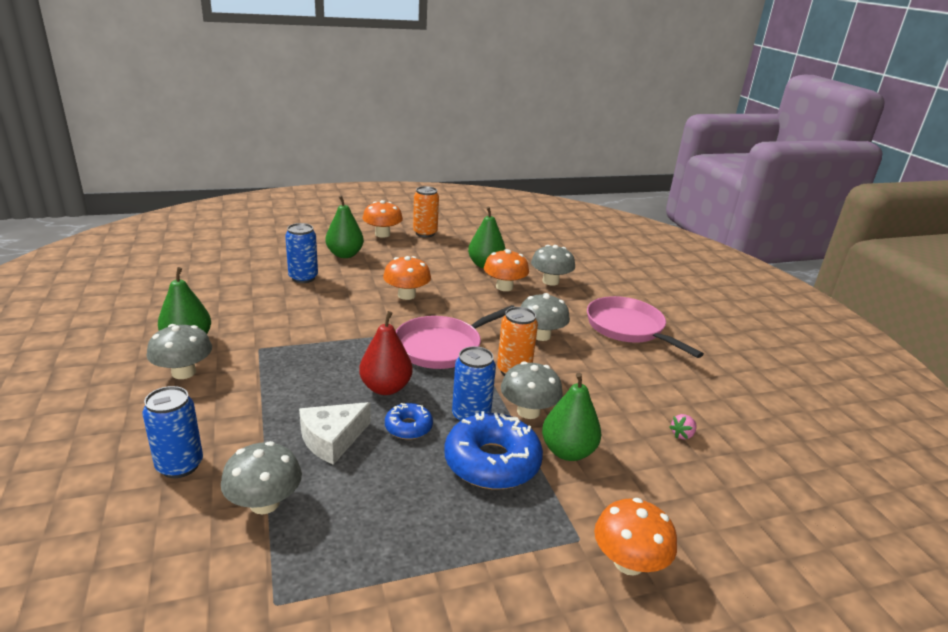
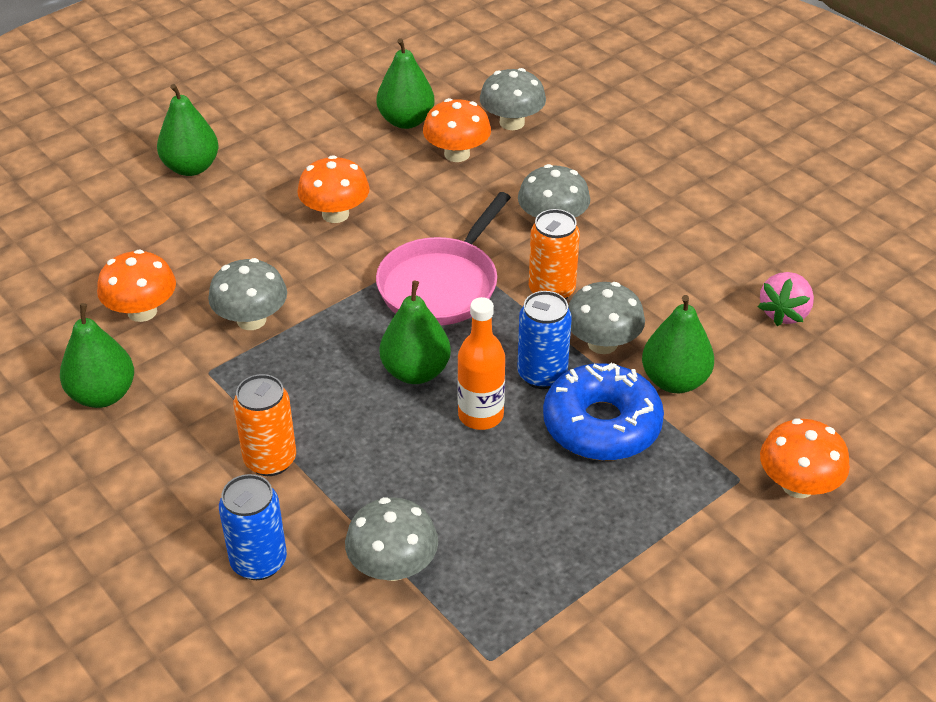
camera: 20 degrees left, 15 degrees up
grey mushroom [147,324,212,379] -> grey mushroom moved to [208,258,287,330]
blue can [285,223,318,283] -> none
white cheese [299,402,371,465] -> none
red pear [359,311,413,395] -> green pear [380,281,451,384]
orange mushroom [363,200,403,238] -> orange mushroom moved to [97,250,176,322]
blue donut [385,403,433,440] -> orange bottle [457,297,505,430]
orange can [413,186,439,237] -> orange can moved to [233,374,296,476]
pink pan [587,296,704,358] -> none
pink strawberry [669,414,697,440] -> pink strawberry [758,272,814,326], size x1.73

